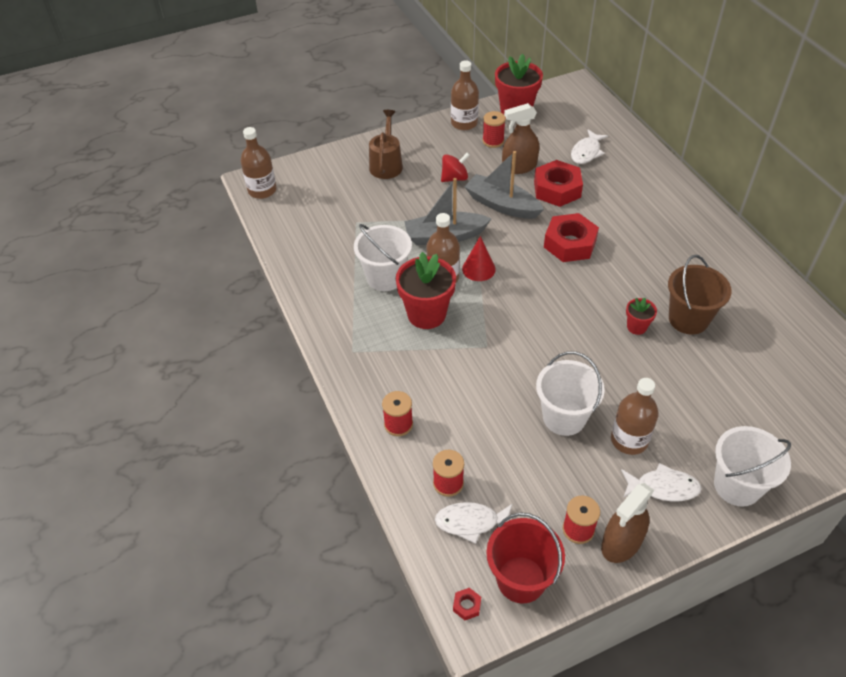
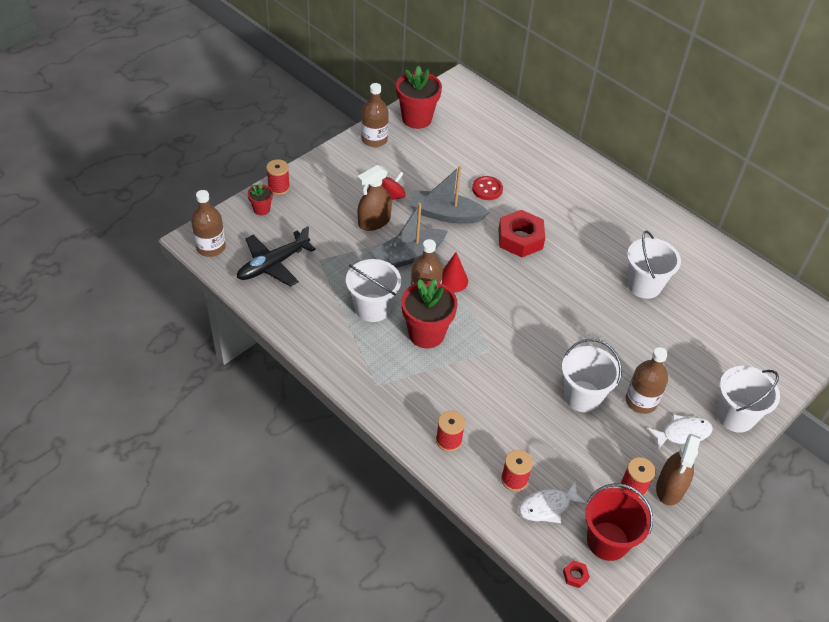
camera: 25 degrees left, 0 degrees up
brown watering can [369,110,403,179] -> none
red spool [483,111,506,148] -> red spool moved to [266,159,290,195]
brown spray bottle [502,103,539,174] -> brown spray bottle moved to [357,165,392,231]
red nut [534,160,583,207] -> red button [472,176,503,200]
white fish [571,130,608,164] -> none
red flower pot [626,297,657,335] -> red flower pot moved to [248,183,273,215]
brown bucket [668,255,732,334] -> white bucket [627,230,681,299]
none -> black plane [237,226,316,287]

